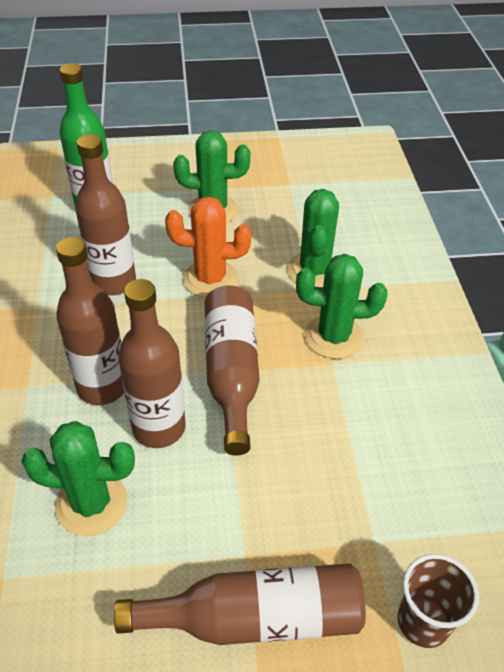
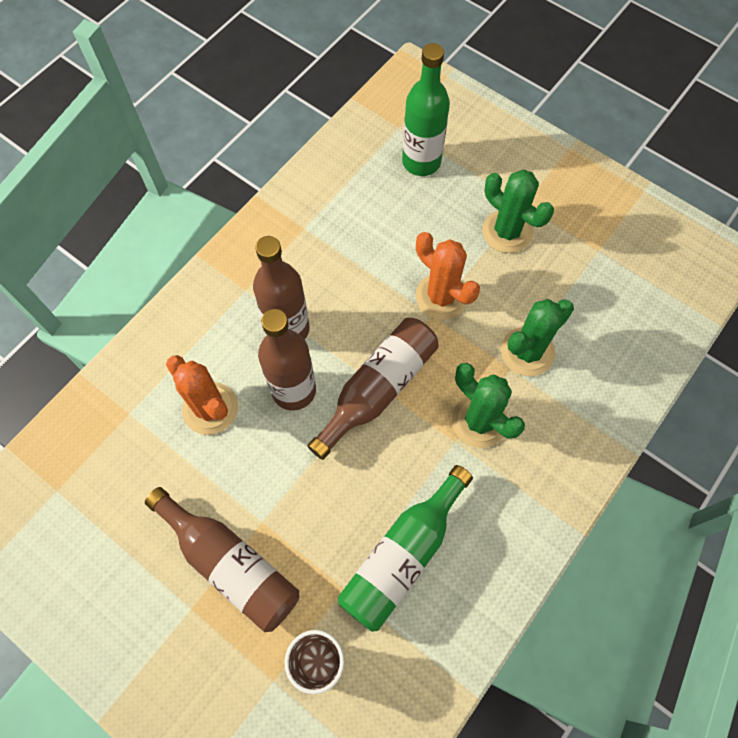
camera: 45 degrees right, 20 degrees up
green cactus [21,421,135,536] -> orange cactus [166,355,238,435]
brown bottle [75,134,136,296] -> none
none -> green bottle [338,465,473,632]

